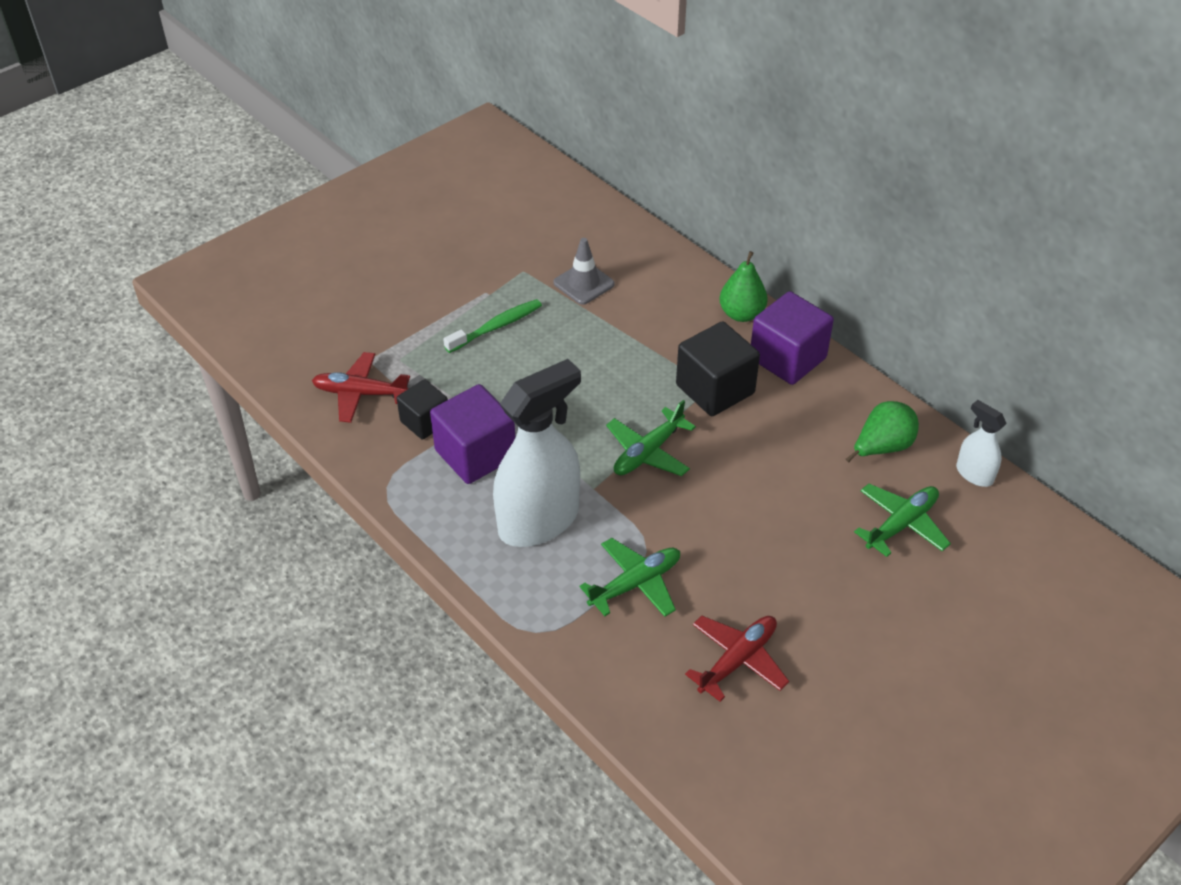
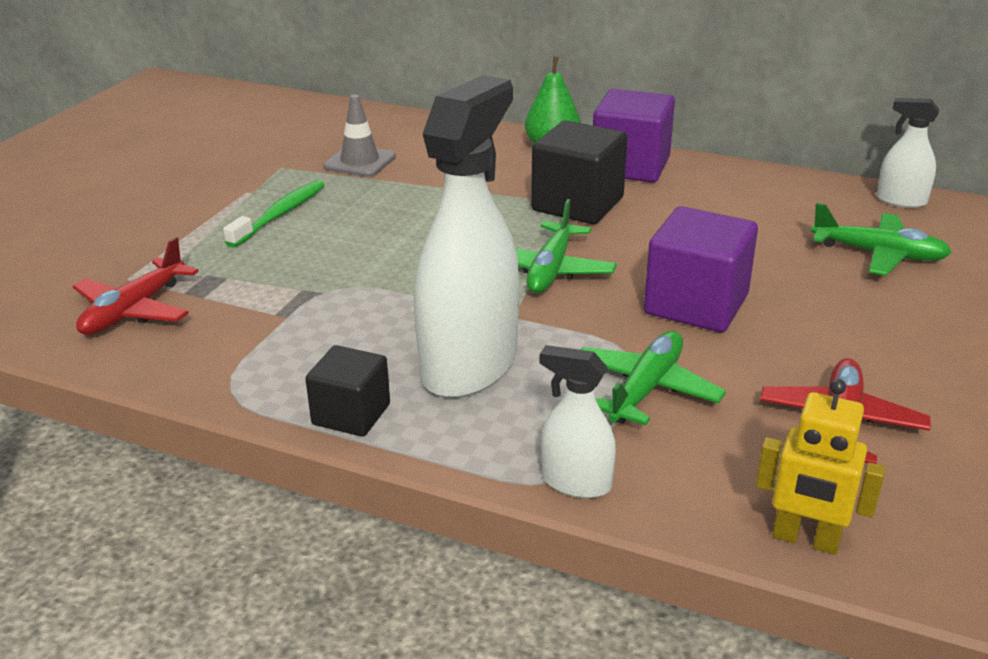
camera: 25 degrees left, 15 degrees down
red plane [312,352,410,423] -> red plane turned 45 degrees counterclockwise [73,237,199,335]
black cube [397,379,448,440] -> black cube moved to [305,345,390,437]
purple cube [430,384,515,484] -> purple cube moved to [644,206,758,332]
green pear [846,401,919,462] -> none
green plane [854,484,951,557] -> green plane turned 90 degrees clockwise [811,203,952,276]
none -> white spray bottle [539,345,616,498]
none -> yellow robot [756,379,885,555]

